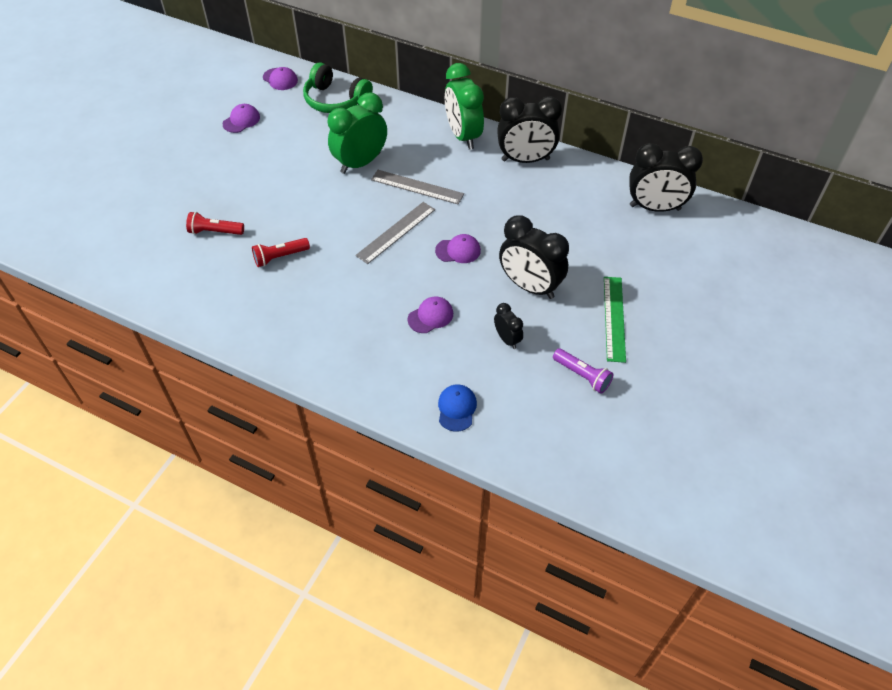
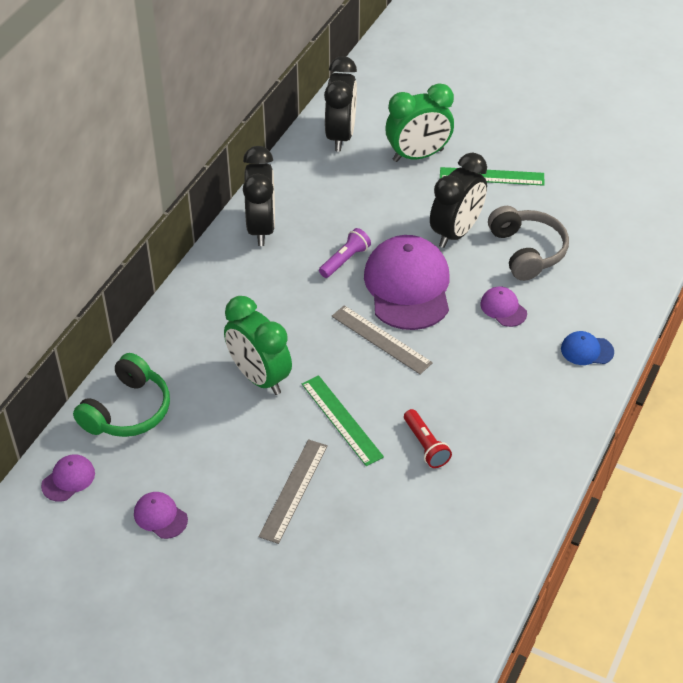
camera: 90 degrees left, 5 degrees down
red flashlight [186,212,244,235] -> none
grey ruler [371,170,464,205] -> grey ruler moved to [258,439,328,544]
purple cap [435,234,481,263] -> purple cap [364,235,449,330], size x2.29
blue cap [438,384,477,432] -> blue cap moved to [561,331,614,365]
green clock [445,63,484,150] -> green clock moved to [385,83,454,162]
black clock [494,303,523,349] -> grey headphones [488,206,569,281]
purple flashlight [553,348,613,394] -> purple flashlight moved to [319,228,371,278]
none -> green ruler [302,375,384,466]

